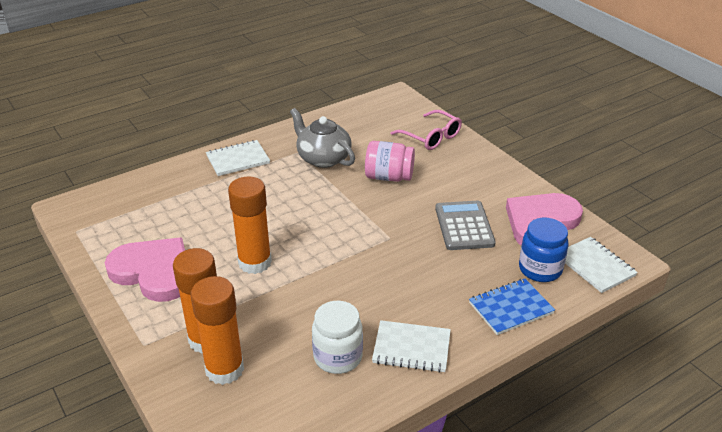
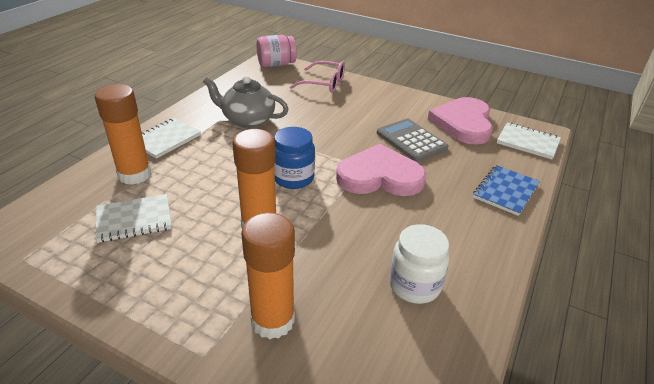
camera: 30 degrees left, 0 degrees up
pink heart [105,238,185,302] -> pink heart moved to [336,144,426,196]
orange glue stick [191,276,244,385] -> orange glue stick moved to [95,84,151,185]
pink jar [365,141,415,182] -> pink jar moved to [257,35,297,67]
white notebook [372,320,451,373] -> white notebook moved to [95,194,172,243]
blue jar [519,218,569,282] -> blue jar moved to [274,127,315,189]

